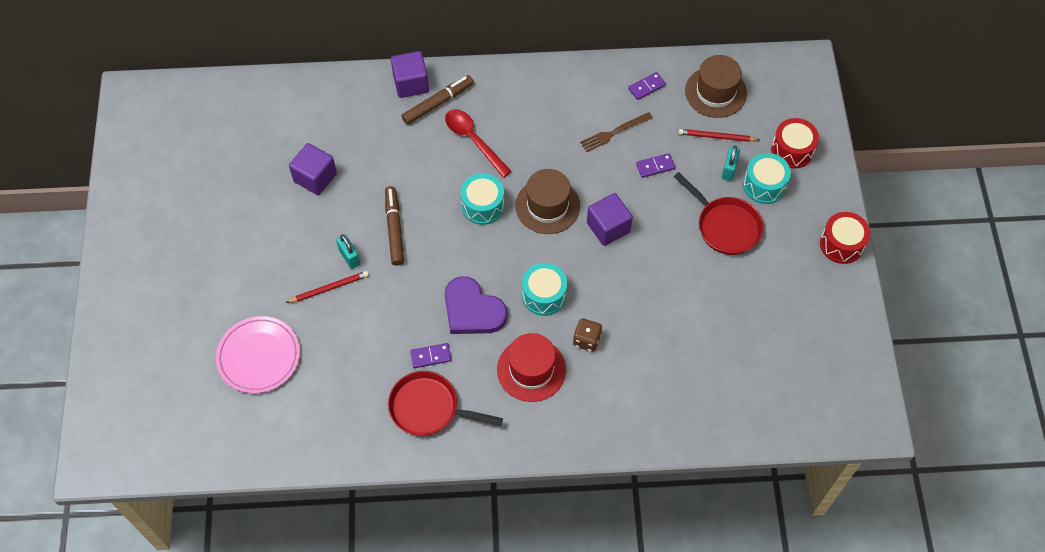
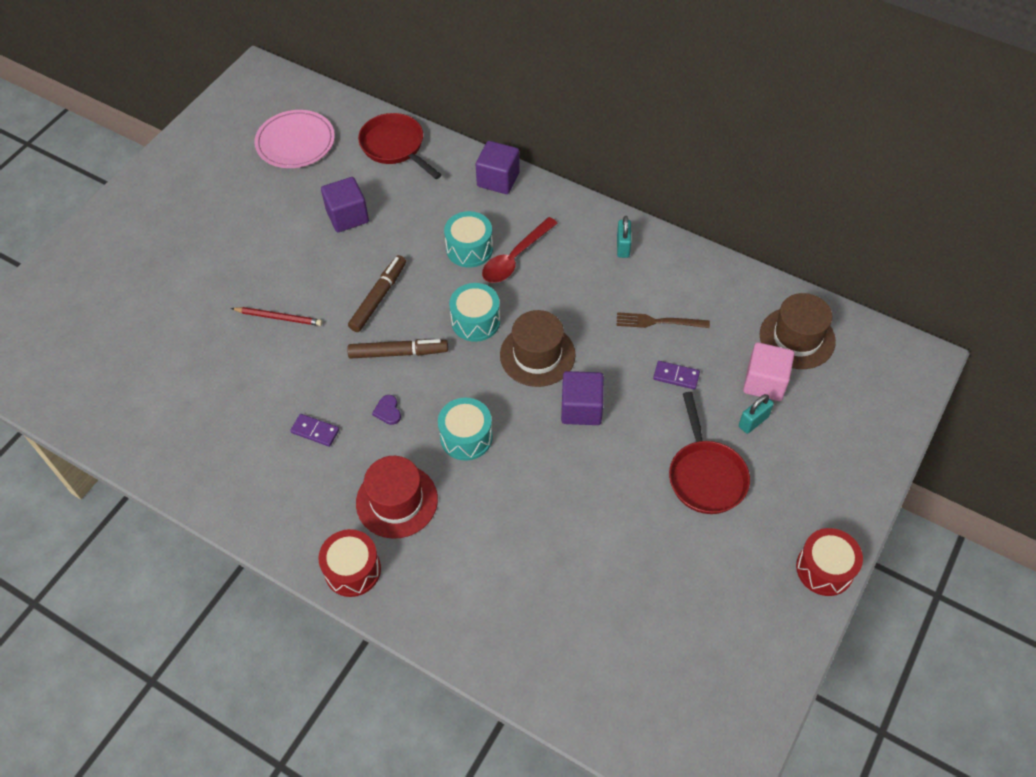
camera: 35 degrees right, 5 degrees down
pink plate [216,316,300,393] -> pink plate moved to [254,110,335,168]
turquoise padlock [336,234,360,269] -> turquoise padlock moved to [617,216,631,258]
red pan [388,371,503,436] -> red pan moved to [358,113,442,179]
brown marker [402,75,473,125] -> brown marker moved to [347,339,448,359]
purple heart [444,276,507,334] -> purple heart [372,395,401,425], size x0.41
red spoon [445,109,512,178] -> red spoon turned 135 degrees counterclockwise [482,217,557,283]
brown dice [573,318,602,352] -> none
purple domino [628,72,666,100] -> none
red pencil [679,129,760,142] -> pink cube [743,342,794,401]
turquoise drum [743,153,791,204] -> turquoise drum moved to [444,211,493,268]
red drum [771,118,819,169] -> red drum moved to [319,529,381,597]

